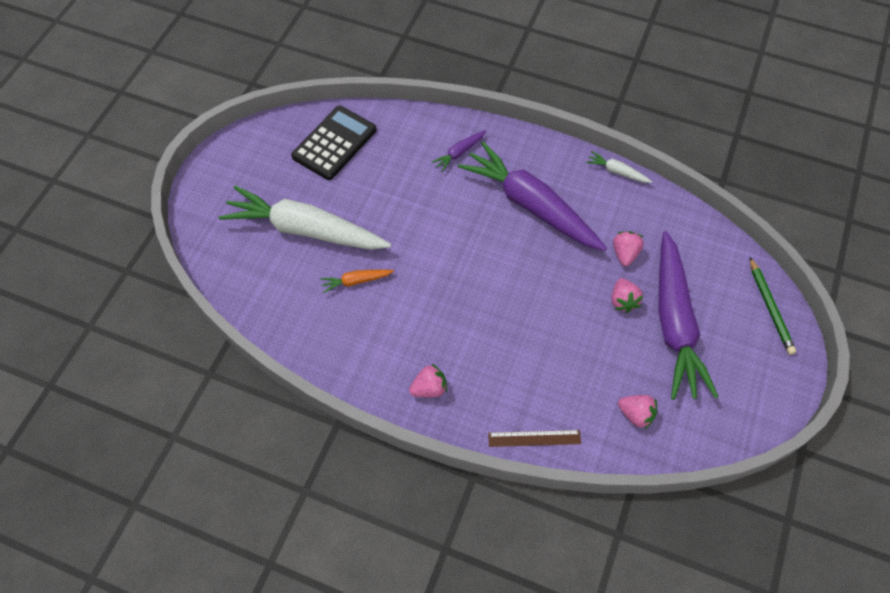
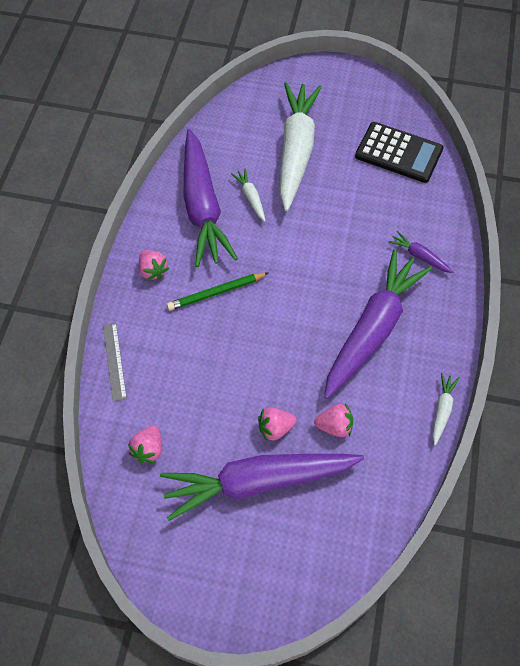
camera: 80 degrees right, 0 degrees up
orange carrot [320,270,394,293] -> white carrot [231,168,265,222]
brown ruler [488,430,581,447] -> grey ruler [103,323,127,402]
green pencil [750,257,796,355] -> green pencil moved to [167,273,268,311]
none -> purple carrot [183,129,238,267]

